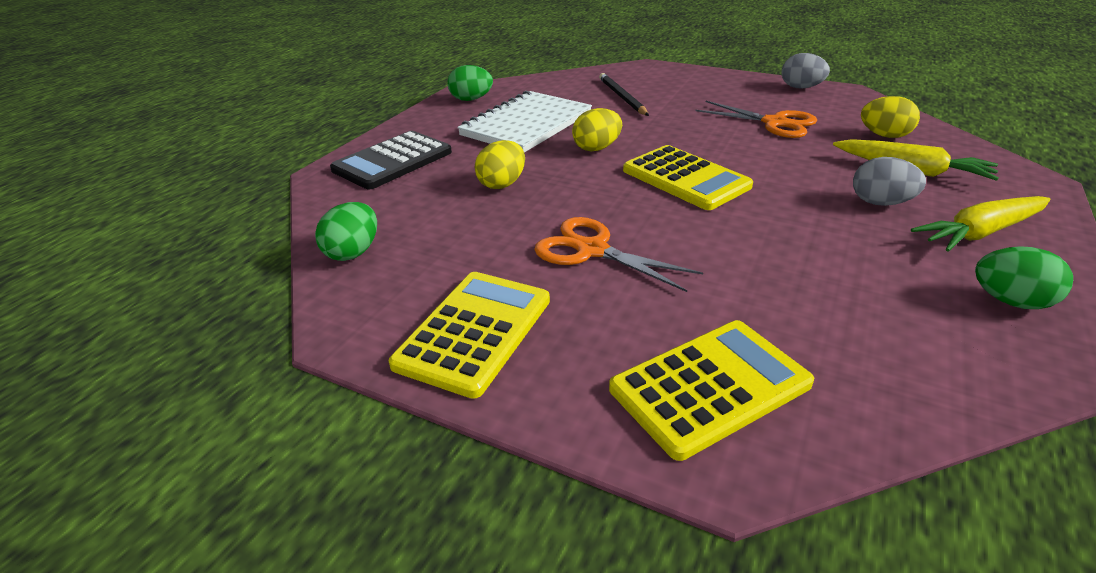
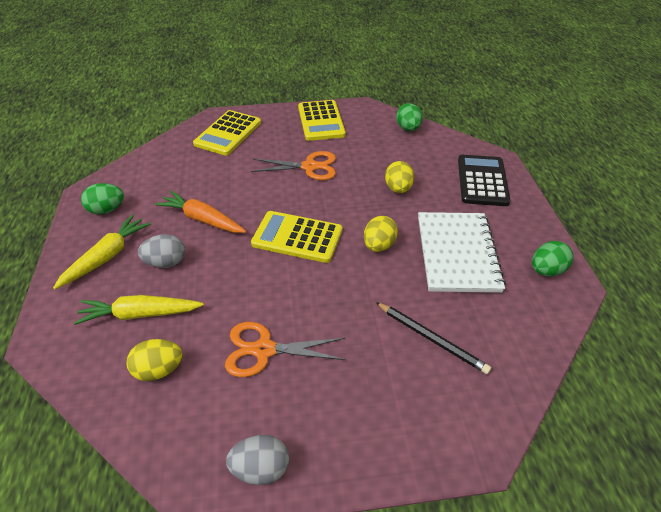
camera: 145 degrees right, 10 degrees up
none -> orange carrot [155,191,246,233]

